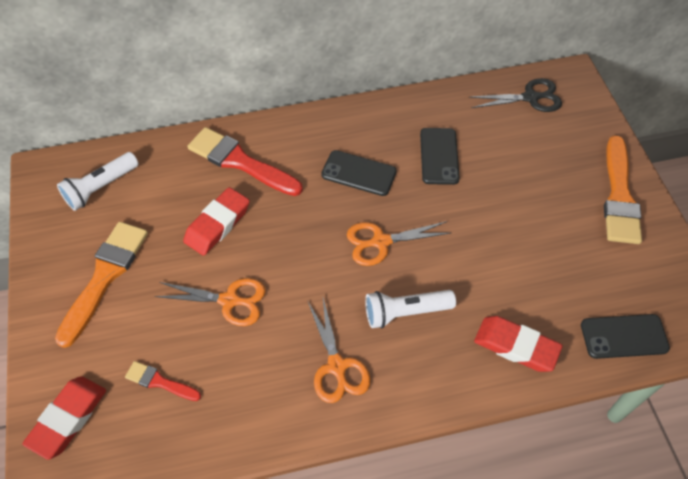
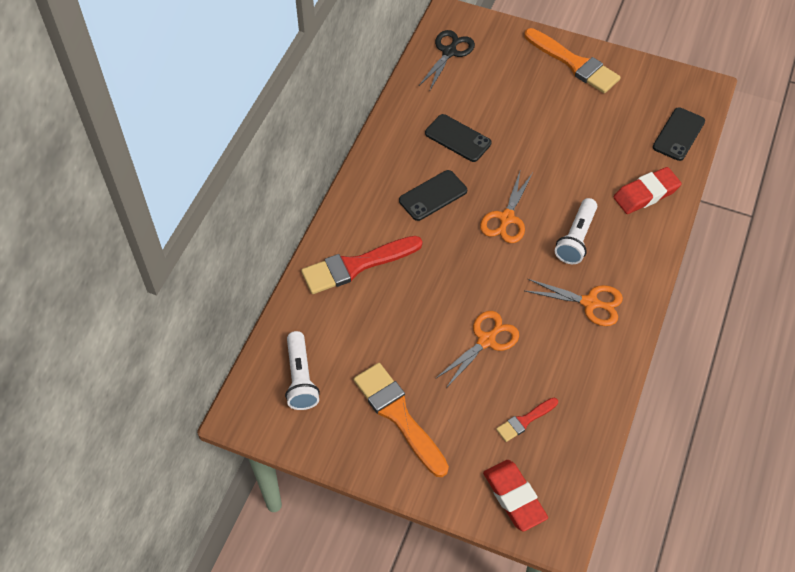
camera: 55 degrees left, 0 degrees up
red eraser [183,187,250,256] -> none

